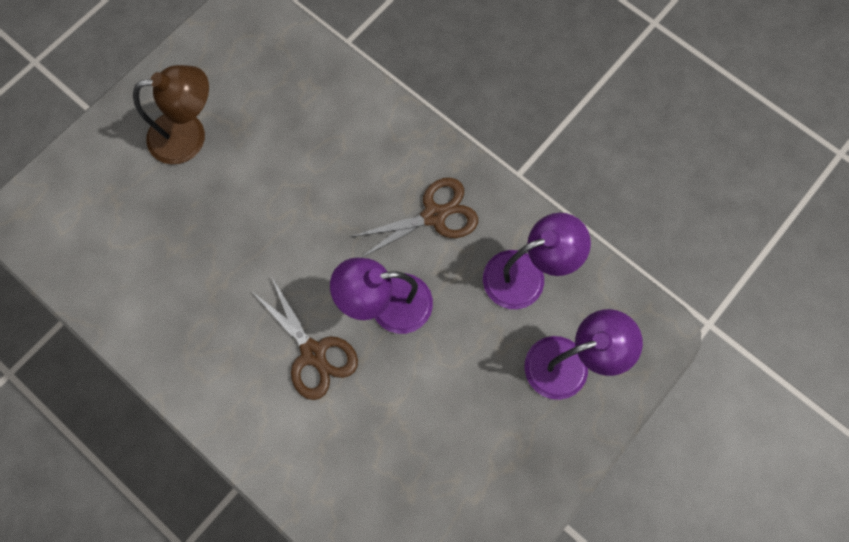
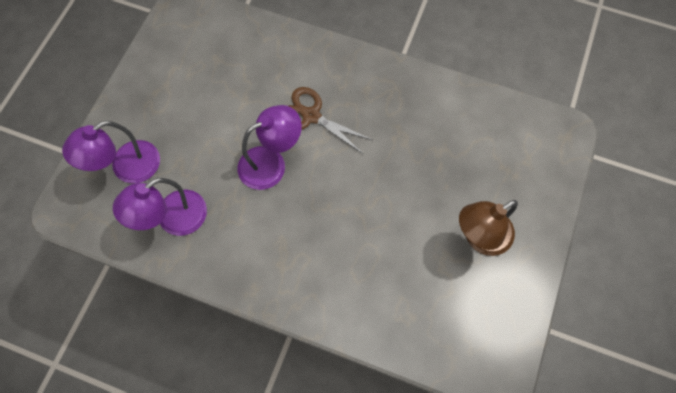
camera: 160 degrees right, 5 degrees down
brown scissors [350,178,478,258] -> none

